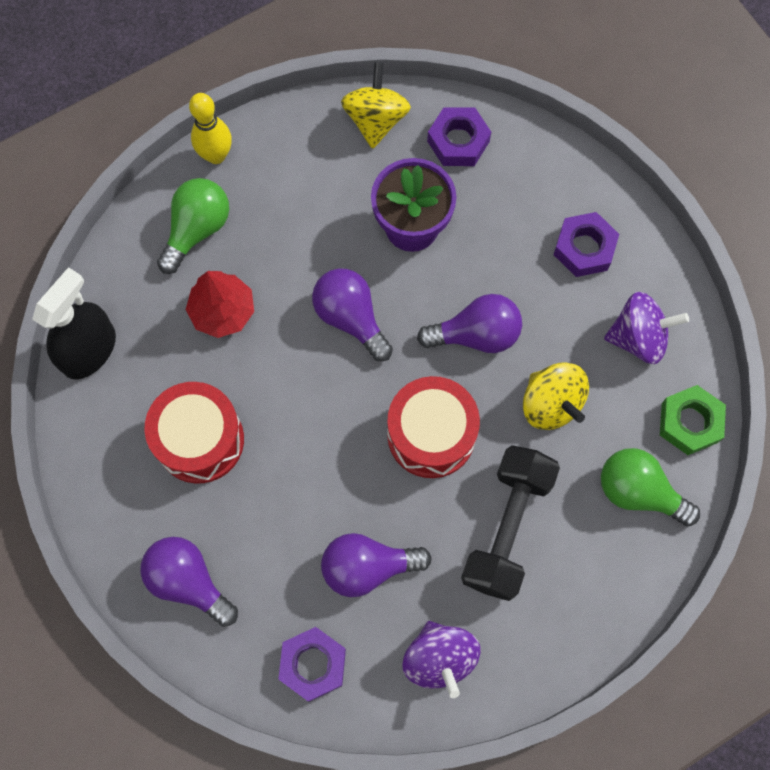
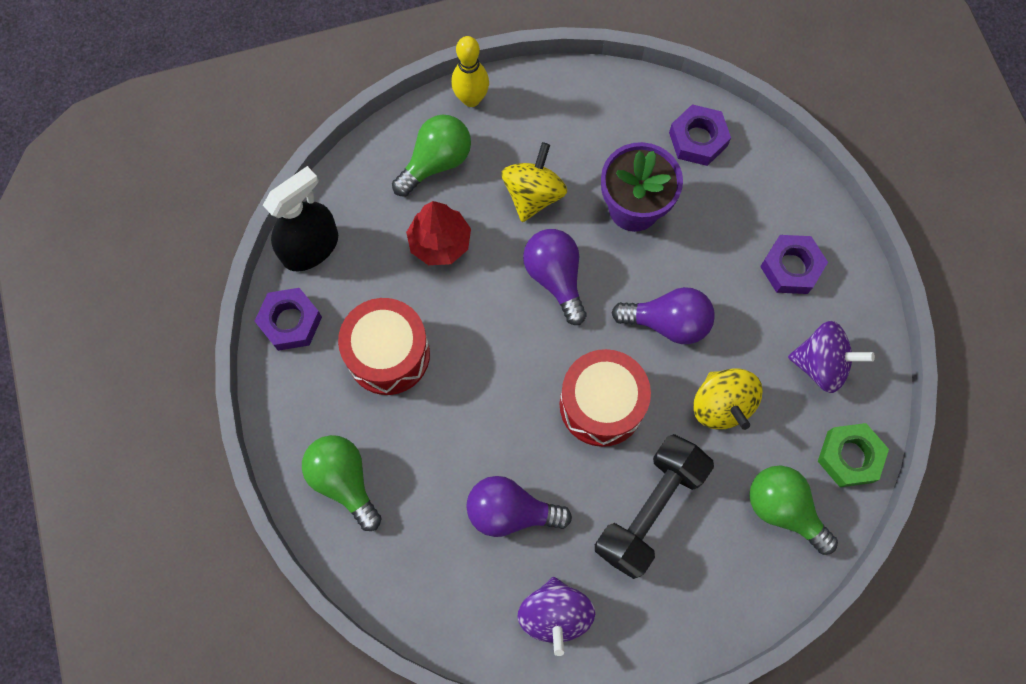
camera: 15 degrees right, 0 degrees up
purple light bulb [140,537,238,627] -> green light bulb [302,435,382,531]
purple nut [278,627,346,702] -> purple nut moved to [255,288,322,351]
yellow spinning top [341,62,411,149] -> yellow spinning top moved to [501,142,567,222]

